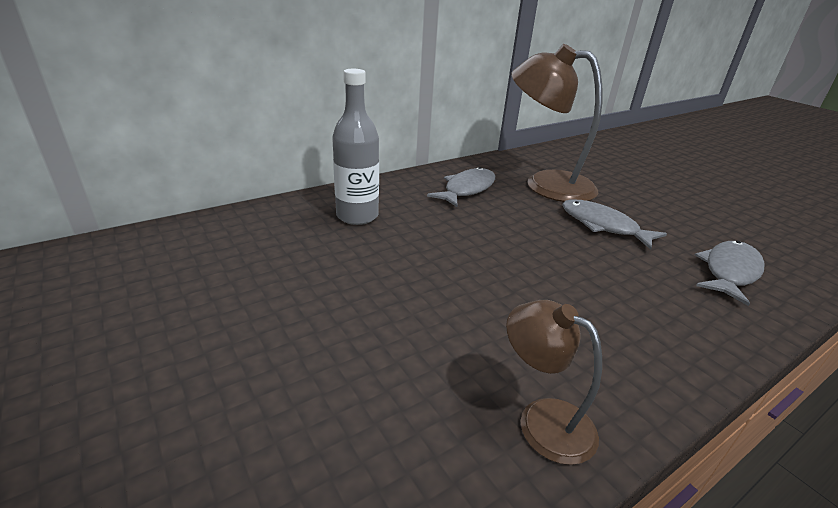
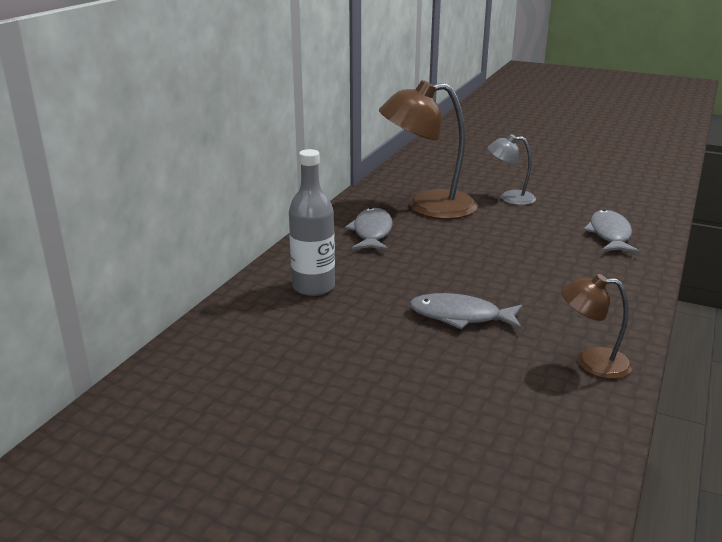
camera: 30 degrees left, 5 degrees down
grey fish [562,199,667,250] -> grey fish moved to [409,293,523,329]
none -> grey lamp [488,134,536,205]

